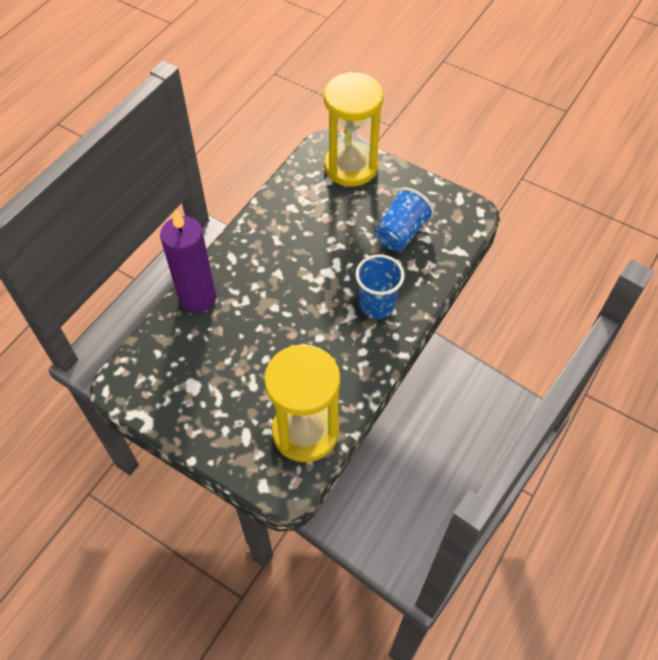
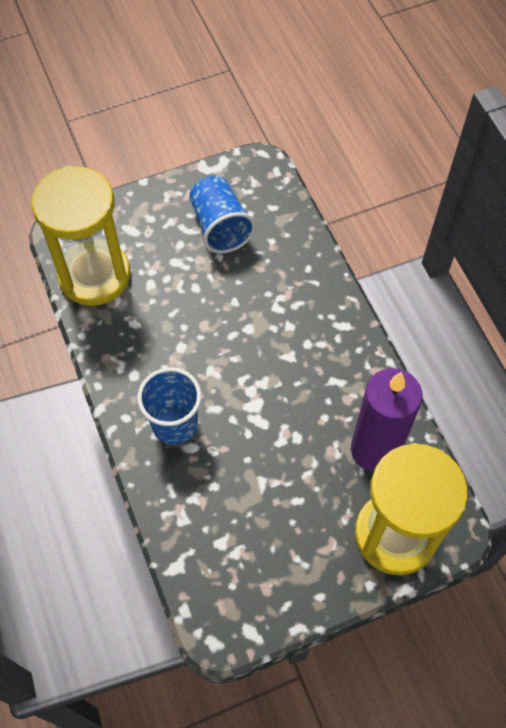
camera: 125 degrees right, 5 degrees up
purple candle [160,209,216,313] -> purple candle moved to [351,368,422,472]
blue cup [375,188,434,251] -> blue cup moved to [189,176,256,253]

